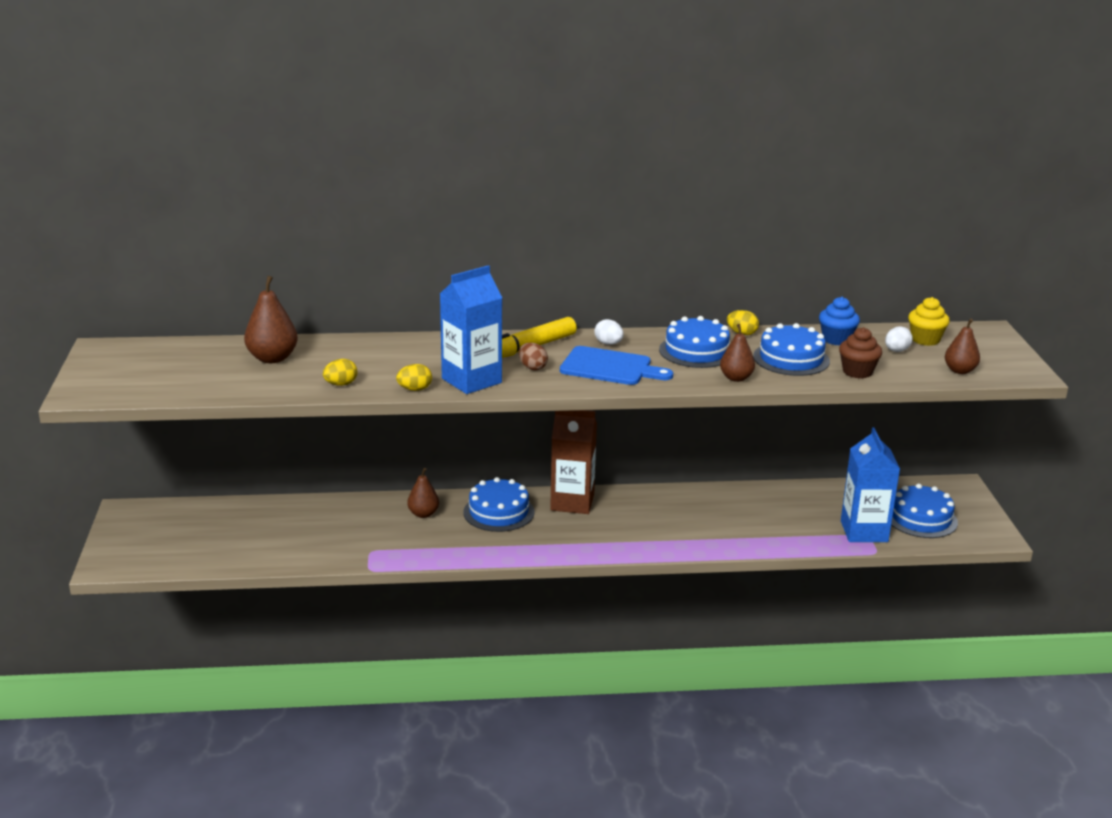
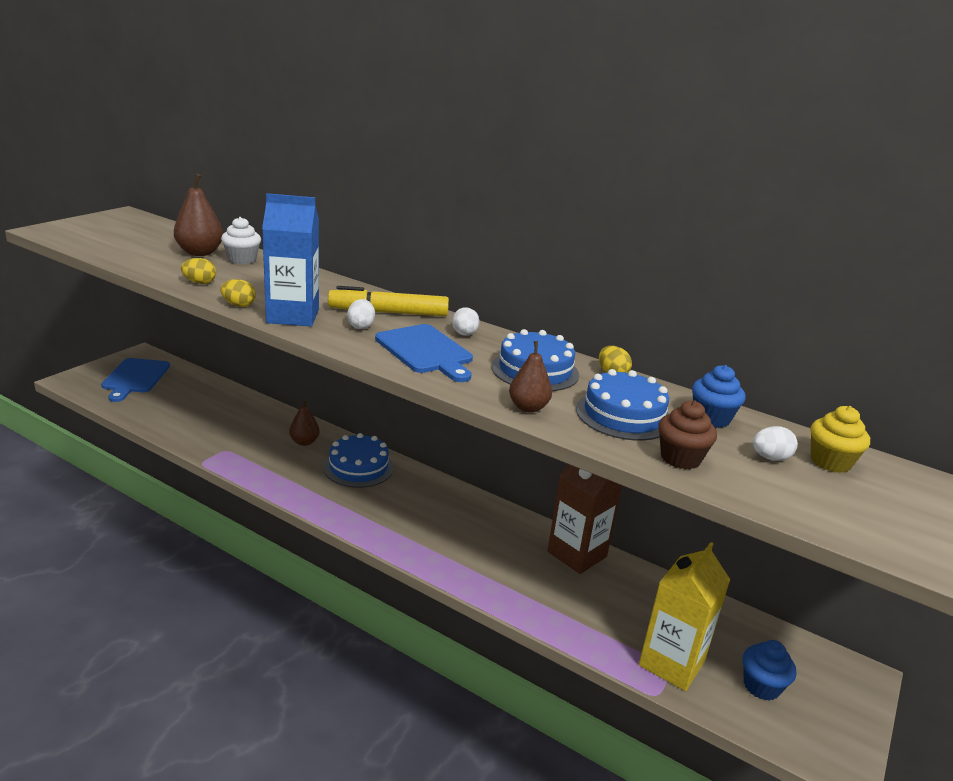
camera: 35 degrees right, 0 degrees up
brown egg [519,342,548,370] -> white egg [347,299,375,329]
brown carton [550,410,597,514] -> brown carton moved to [547,464,622,574]
blue carton [841,427,900,542] -> yellow carton [639,542,730,691]
blue cake [891,484,958,538] -> blue cupcake [743,640,796,701]
brown pear [945,319,980,374] -> none
none -> blue cutting board [101,358,170,402]
none -> white cupcake [221,217,261,264]

